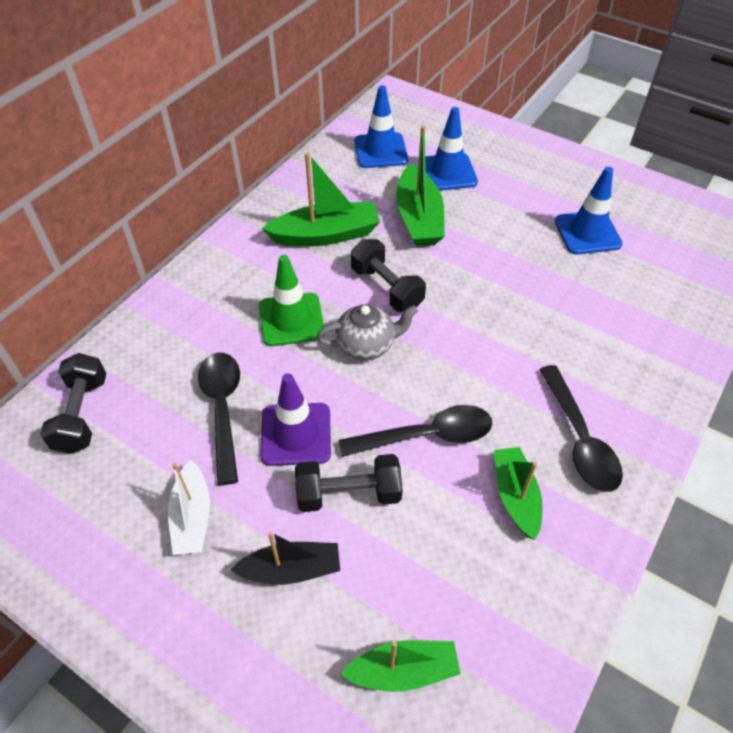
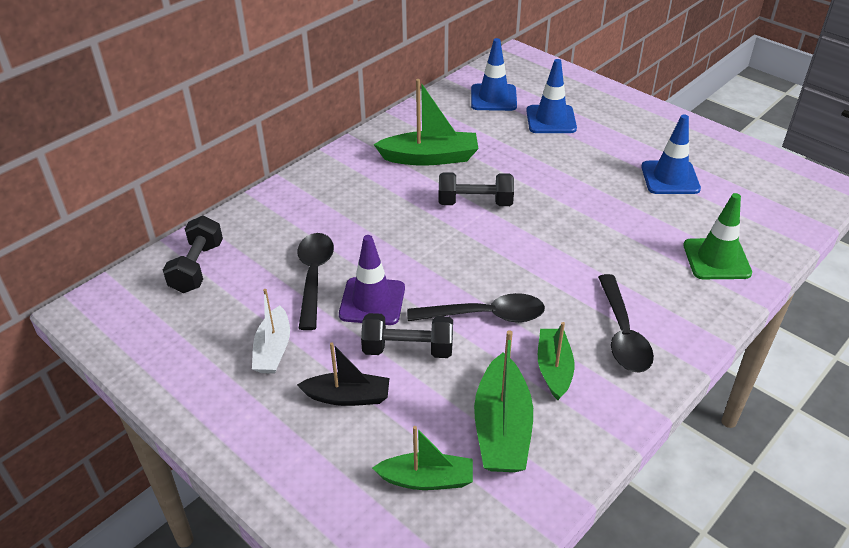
camera: 10 degrees right, 10 degrees down
green traffic cone [259,255,324,346] -> green traffic cone moved to [683,193,752,279]
grey teapot [316,304,418,360] -> none
black dumbbell [351,239,426,312] -> black dumbbell turned 60 degrees counterclockwise [439,172,514,206]
green boat [396,126,445,247] -> green boat moved to [474,330,533,472]

